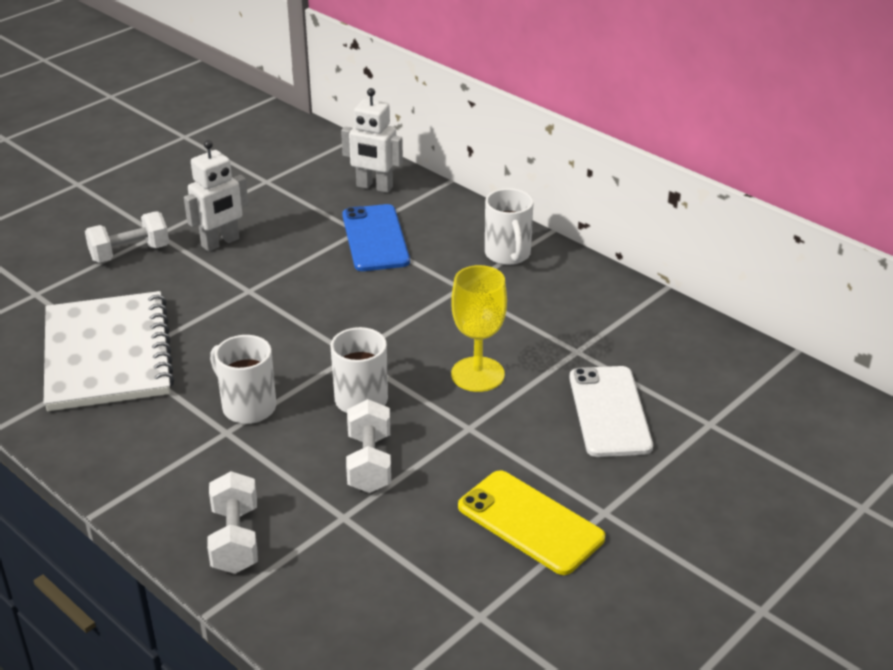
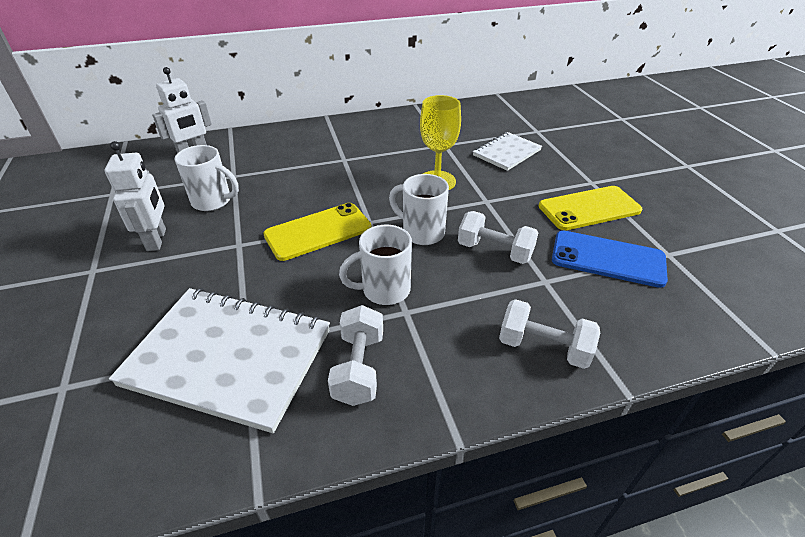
camera: 60 degrees left, 5 degrees up
white dumbbell [85,211,169,263] -> white dumbbell moved to [328,305,383,406]
blue phone [342,204,410,271] -> blue phone moved to [552,231,668,288]
white mug [485,188,534,265] -> white mug moved to [175,145,239,211]
white phone [569,366,653,457] -> white notebook [473,132,542,171]
none -> yellow phone [263,203,372,261]

